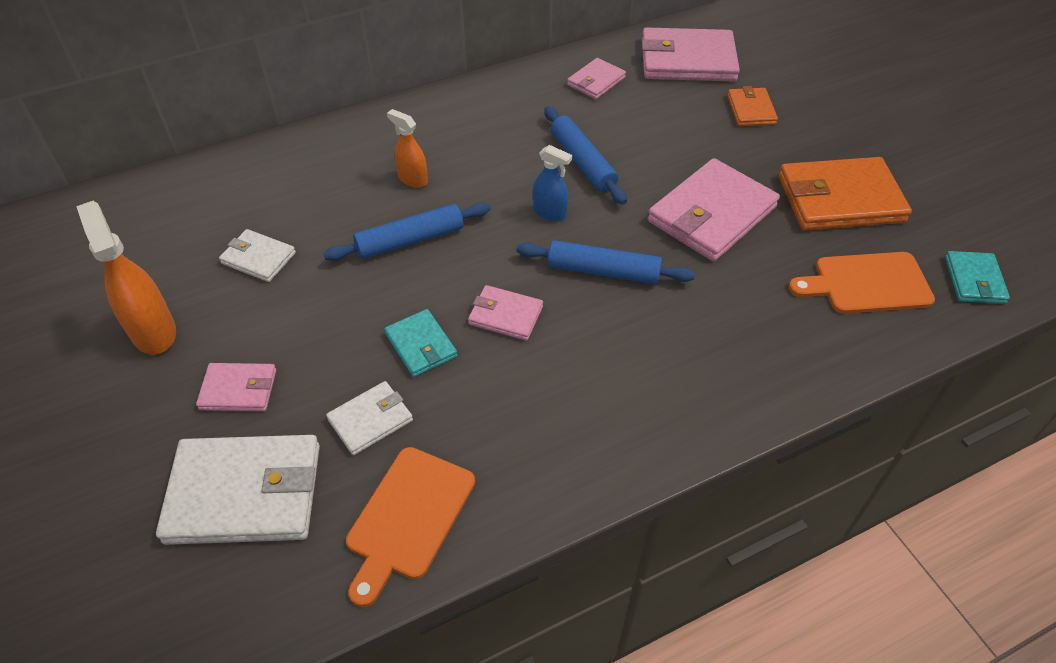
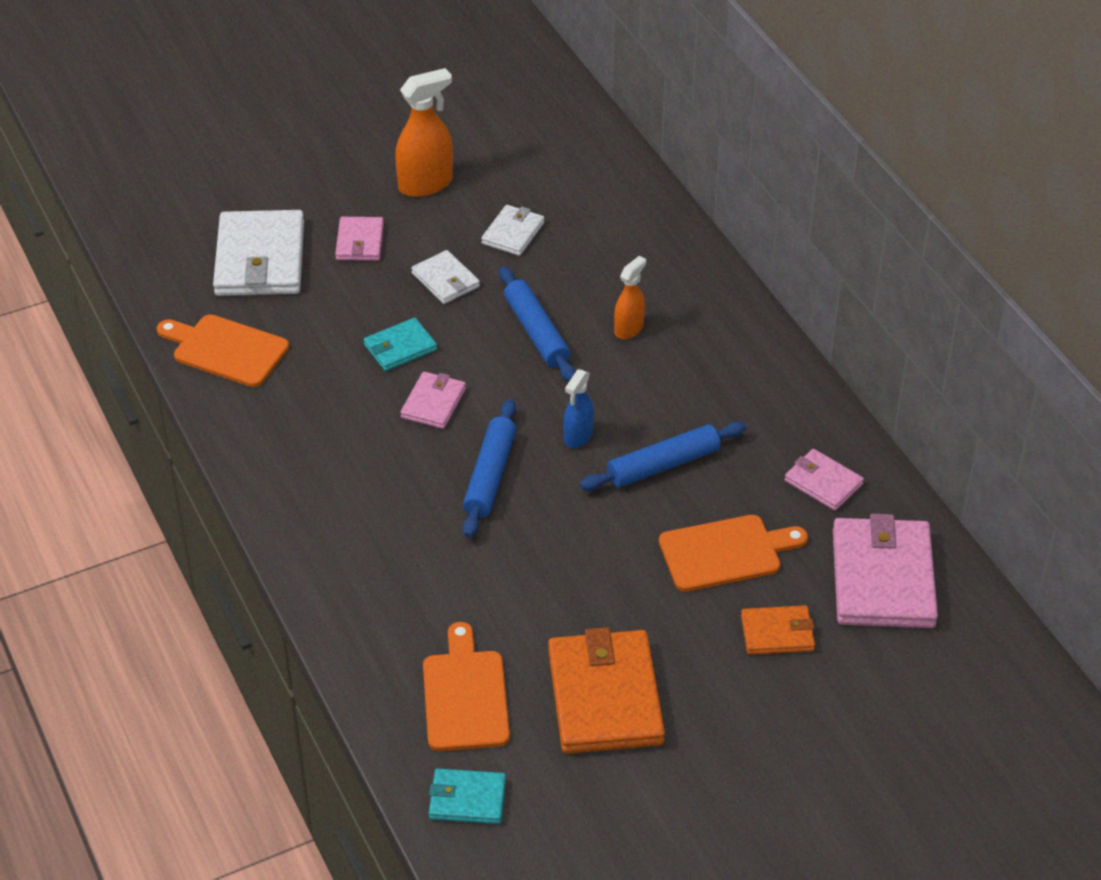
camera: 90 degrees right, 5 degrees down
white wallet [326,381,413,455] -> white wallet moved to [411,250,480,304]
pink wallet [648,158,780,261] -> none
none -> orange cutting board [659,515,808,592]

